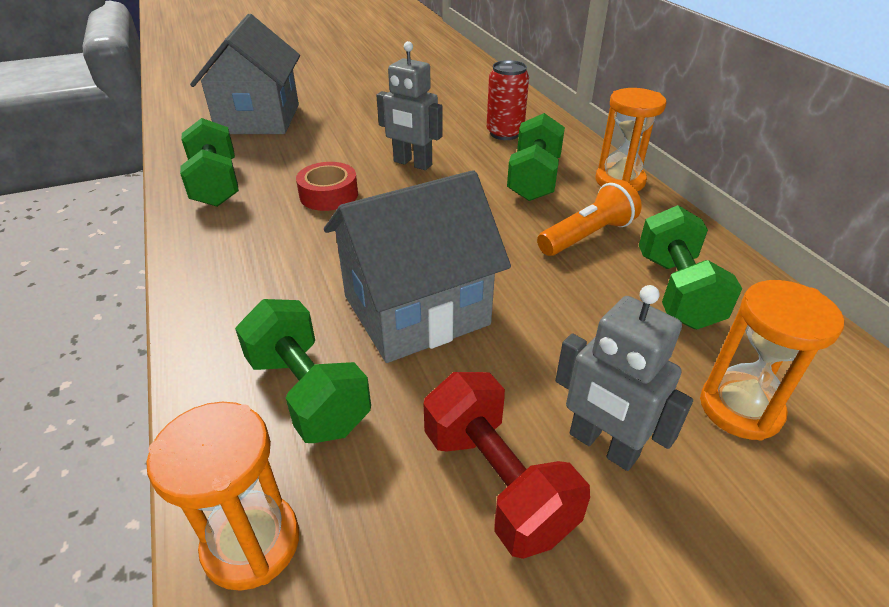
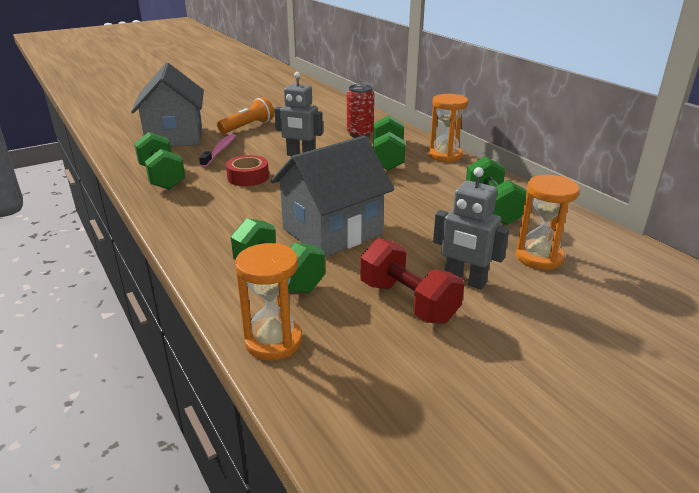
camera: 10 degrees left, 10 degrees down
orange flashlight [537,180,642,256] -> orange flashlight moved to [217,97,274,134]
none -> pink toothbrush [199,133,236,168]

